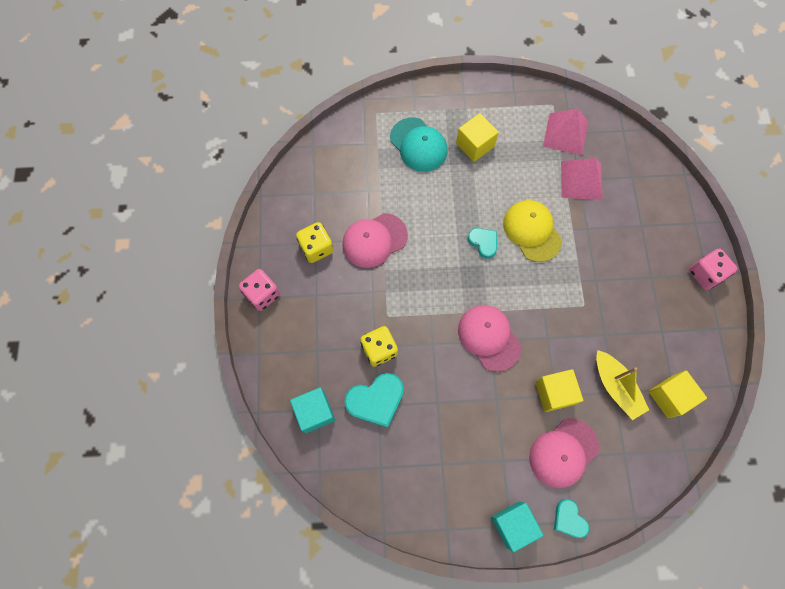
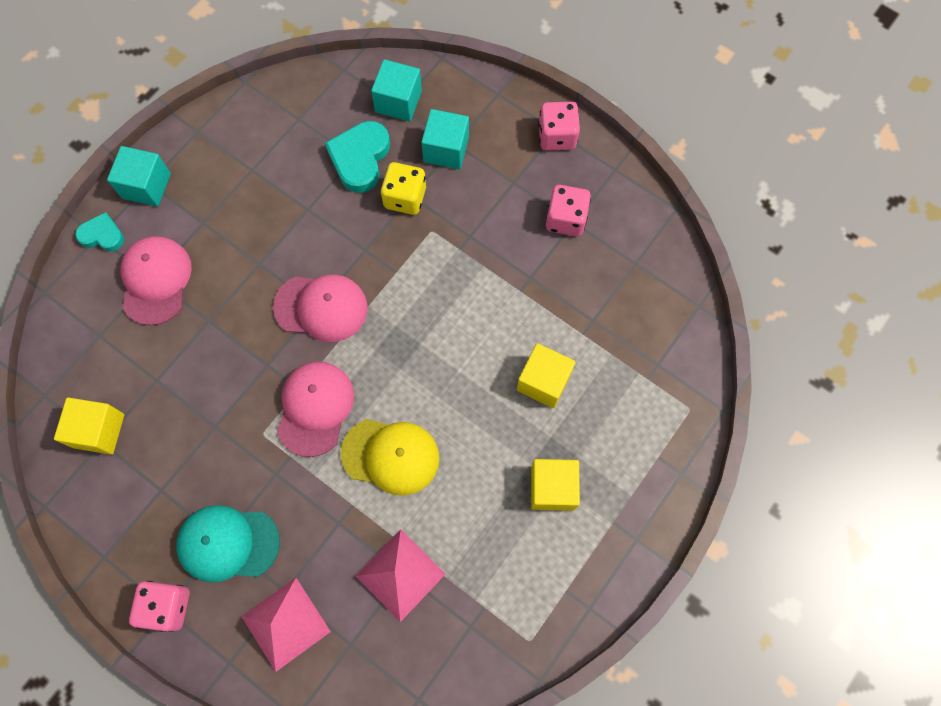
camera: 130 degrees right, 0 degrees up
yellow dice [296,222,334,263] -> pink dice [546,185,591,236]
pink cap [342,213,408,268] -> pink cap moved to [277,361,354,457]
turquoise cap [390,118,448,172] -> turquoise cap moved to [176,505,280,582]
turquoise heart [468,228,497,259] -> none
yellow cube [535,369,583,412] -> yellow cube moved to [517,343,576,408]
pink pyramid [543,109,588,155] -> pink pyramid moved to [241,578,331,672]
yellow boat [596,350,649,420] -> none
none -> turquoise cube [421,109,469,169]

